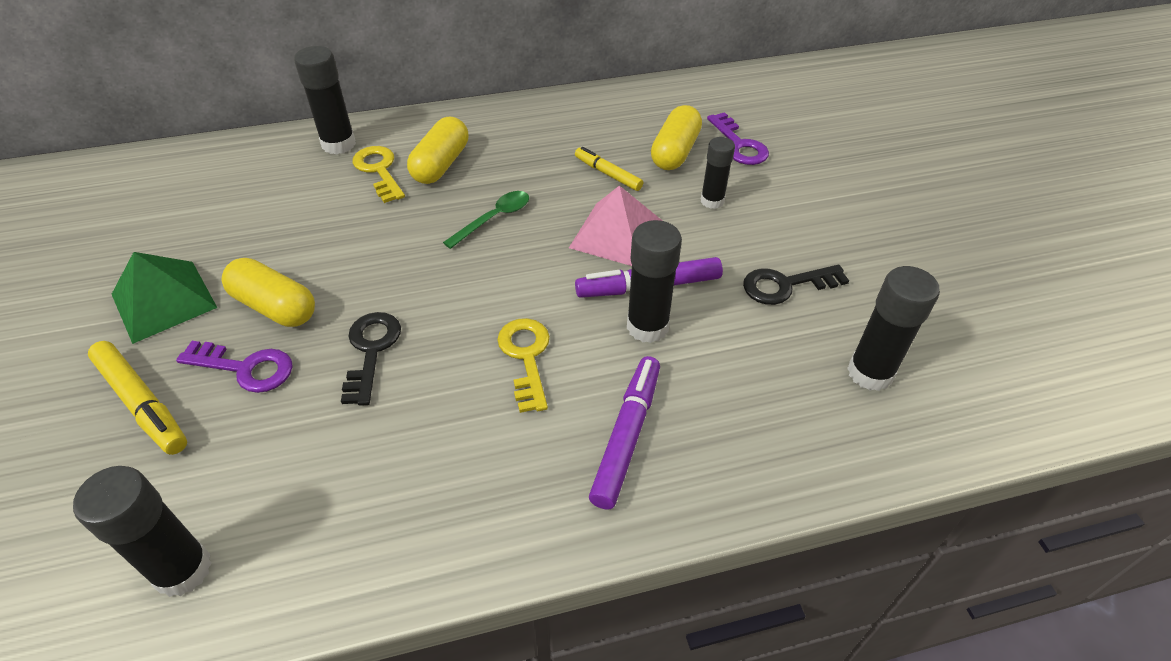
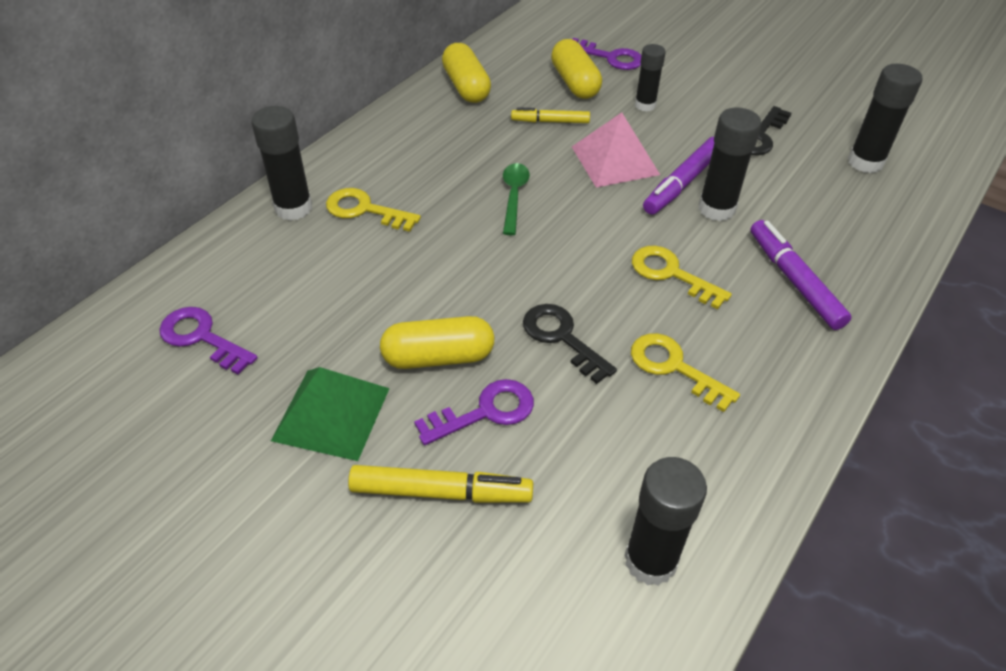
camera: 40 degrees left, 0 degrees up
yellow capsule [407,117,468,184] -> yellow capsule moved to [442,43,491,103]
none -> purple key [159,307,258,375]
none -> yellow key [631,333,740,412]

